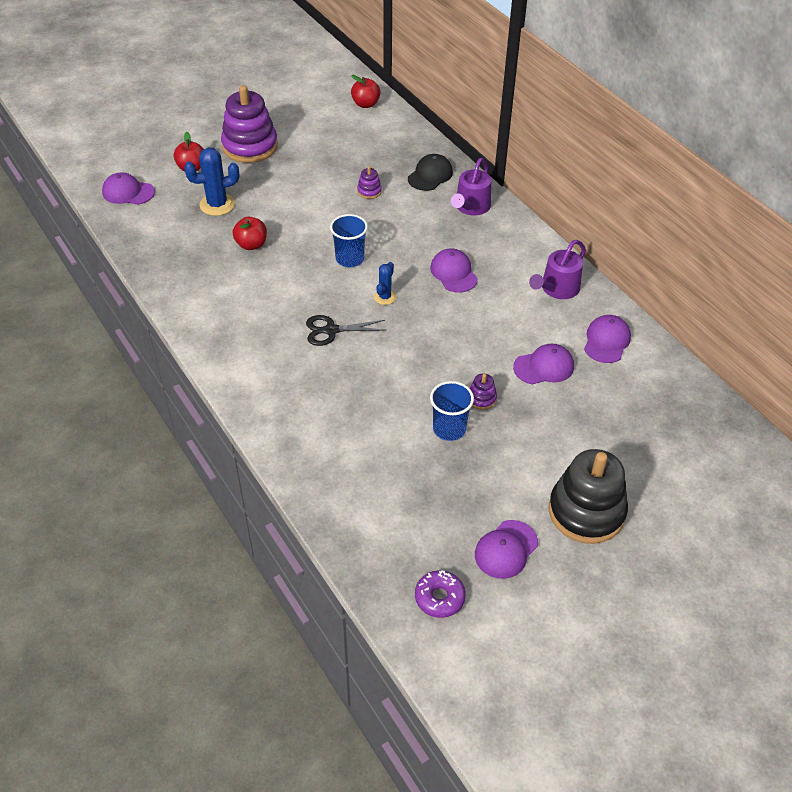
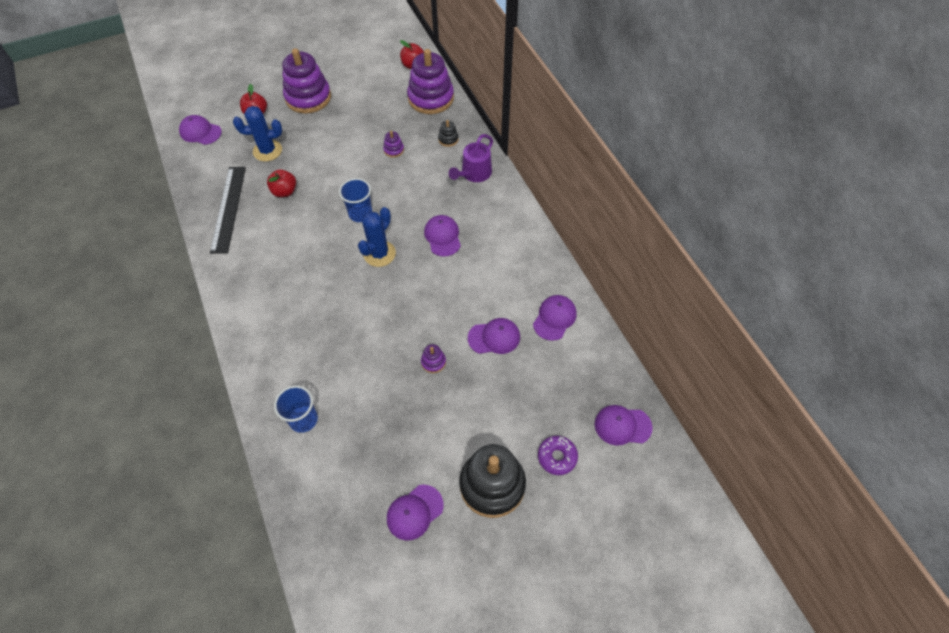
camera: 10 degrees right, 10 degrees up
black scissors [306,315,386,346] -> none
blue cactus [374,262,396,305] -> blue cactus [358,207,396,267], size x1.70
black cap [408,154,453,191] -> black stacking toy [438,120,459,147]
purple donut [415,570,466,618] -> purple donut moved to [538,436,578,475]
blue cup [430,381,474,441] -> blue cup moved to [274,386,318,433]
purple watering can [529,240,586,299] -> none
none -> black ruler [210,167,246,254]
none -> purple stacking toy [407,49,454,114]
none -> purple cap [595,405,653,446]

